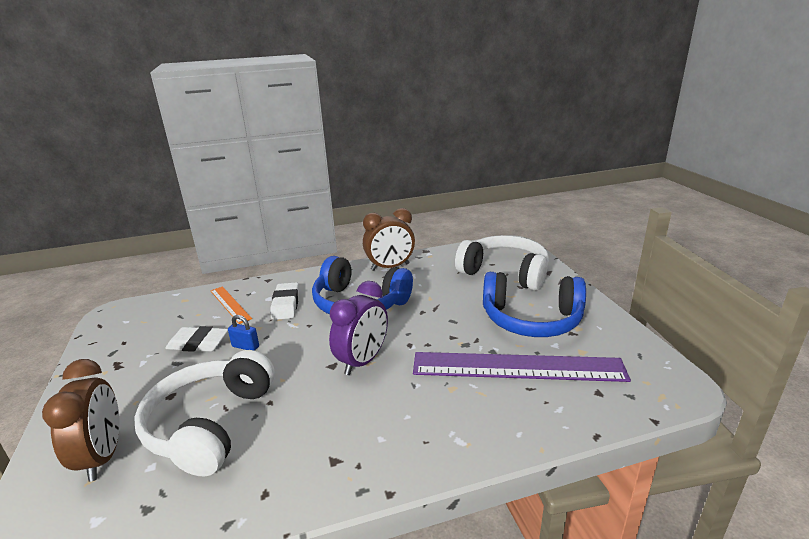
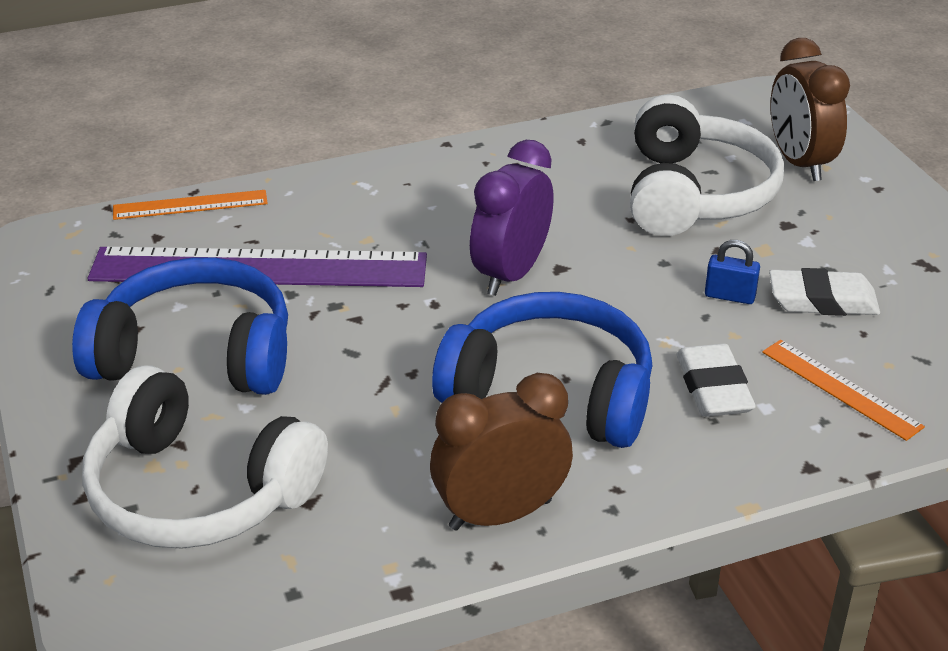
camera: 175 degrees right, 10 degrees up
none -> orange ruler [113,190,268,220]

